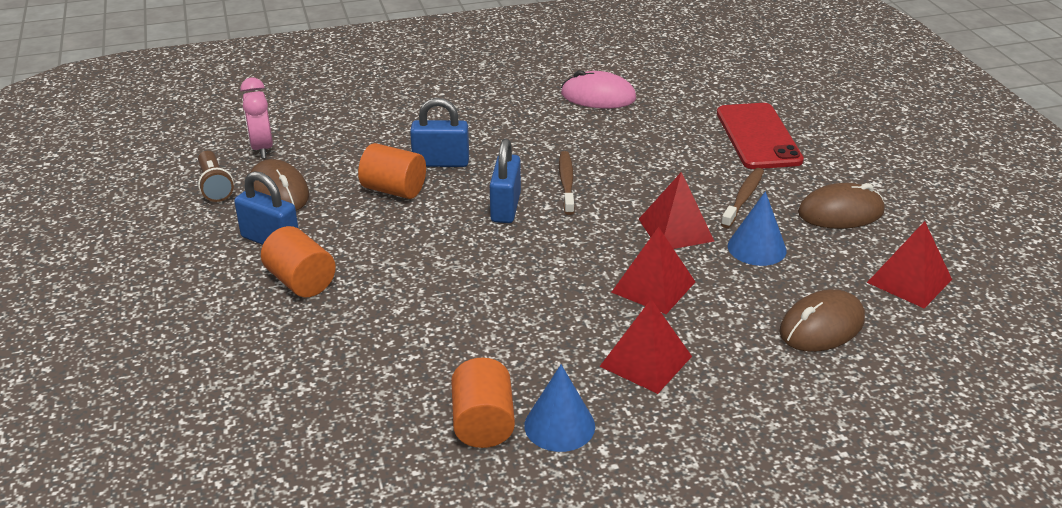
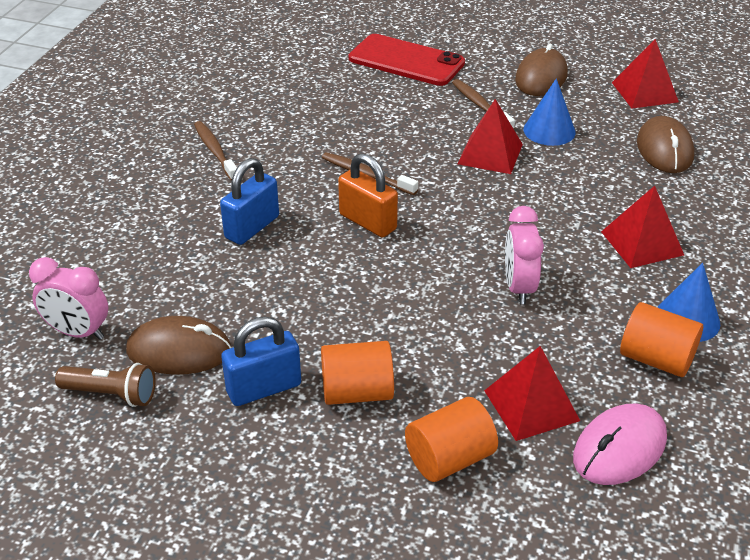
camera: 55 degrees left, 5 degrees up
orange cylinder [358,143,426,199] -> orange cylinder moved to [405,397,498,482]
blue padlock [490,139,521,223] -> orange padlock [338,153,398,238]
pink mouse [561,70,636,108] -> pink mouse moved to [573,404,667,485]
red pyramid [611,227,695,314] -> red pyramid moved to [484,346,580,441]
none -> brown toothbrush [194,121,237,181]
none -> pink clock [505,206,544,305]

